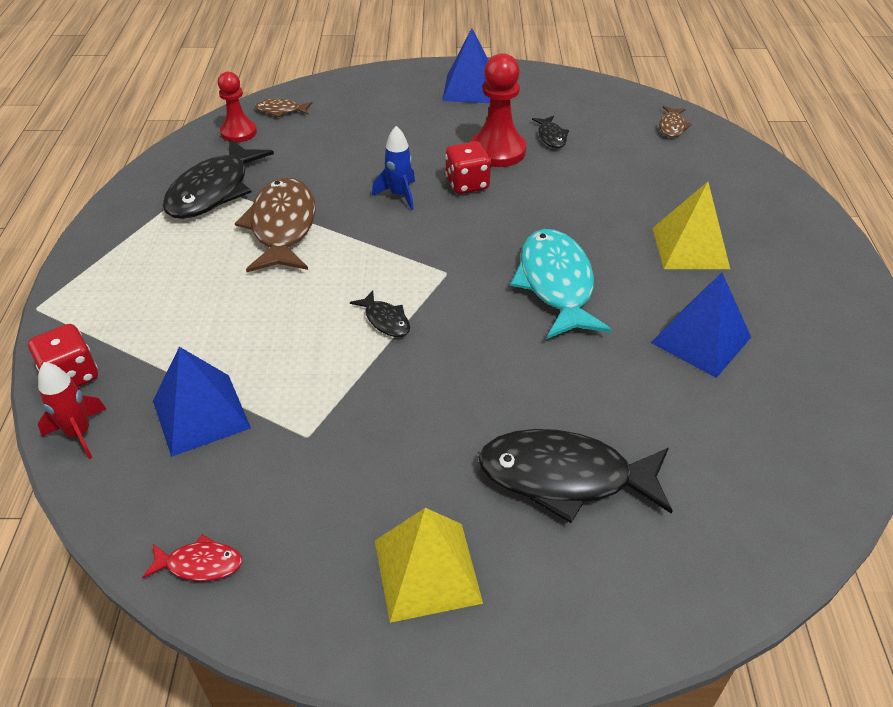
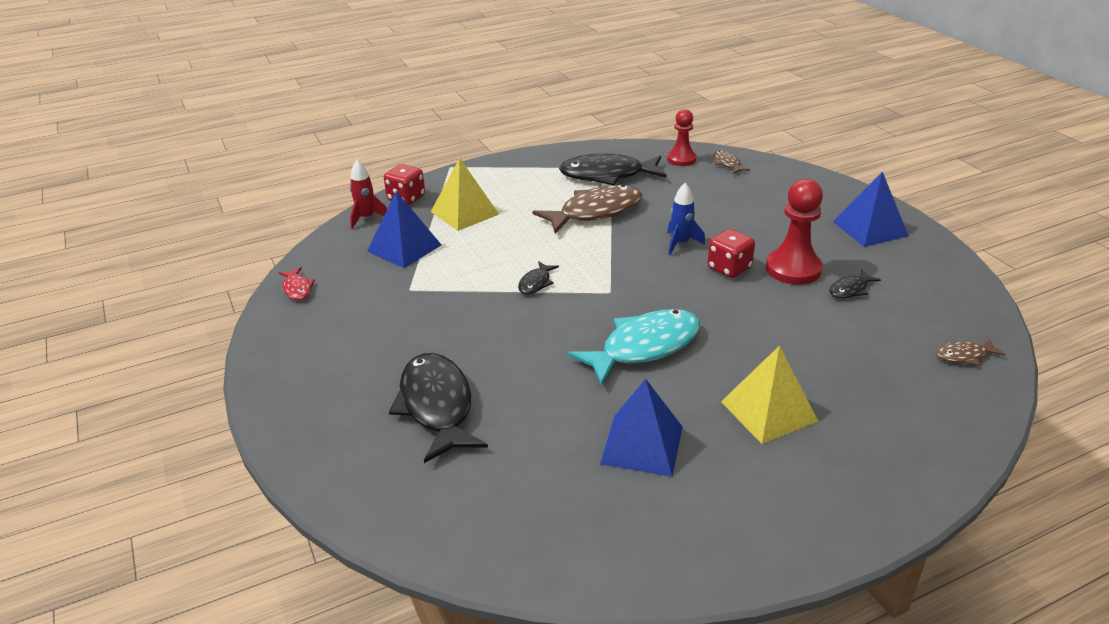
camera: 65 degrees right, 10 degrees down
yellow pyramid [375,508,483,623] -> yellow pyramid moved to [431,158,499,231]

